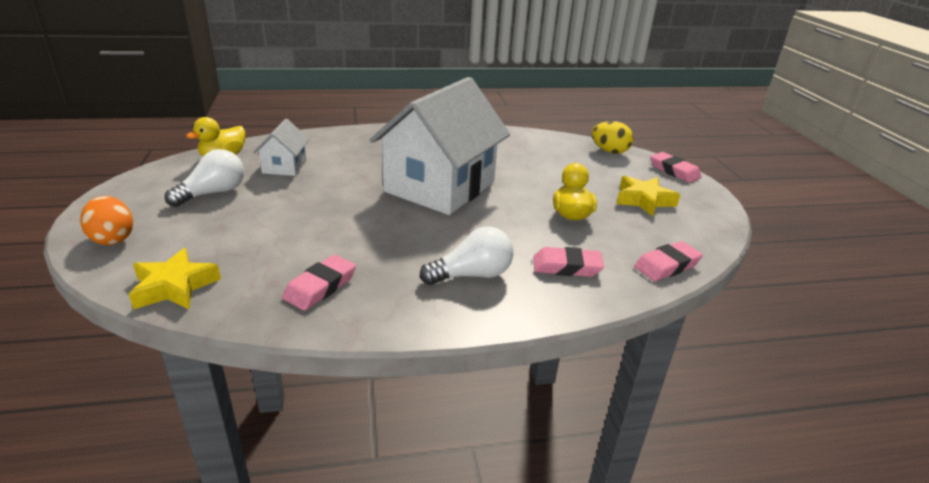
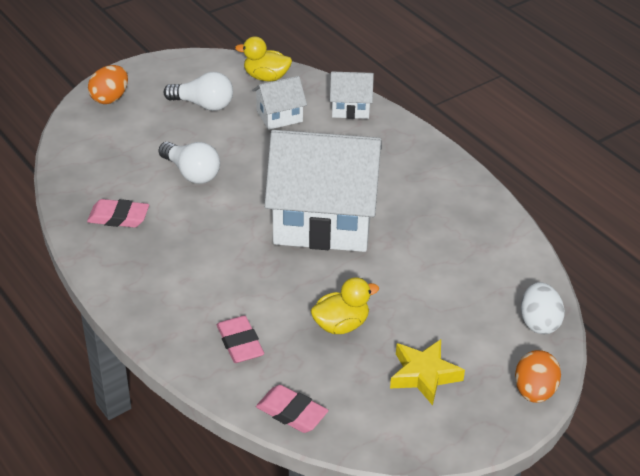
camera: 65 degrees right, 10 degrees up
yellow star [129,248,221,309] -> none
white light bulb [420,227,513,285] -> white light bulb moved to [158,142,220,184]
yellow egg [592,121,634,154] -> white egg [521,282,565,334]
pink eraser [650,152,702,183] -> orange egg [515,350,561,403]
none -> white house [330,71,374,119]

